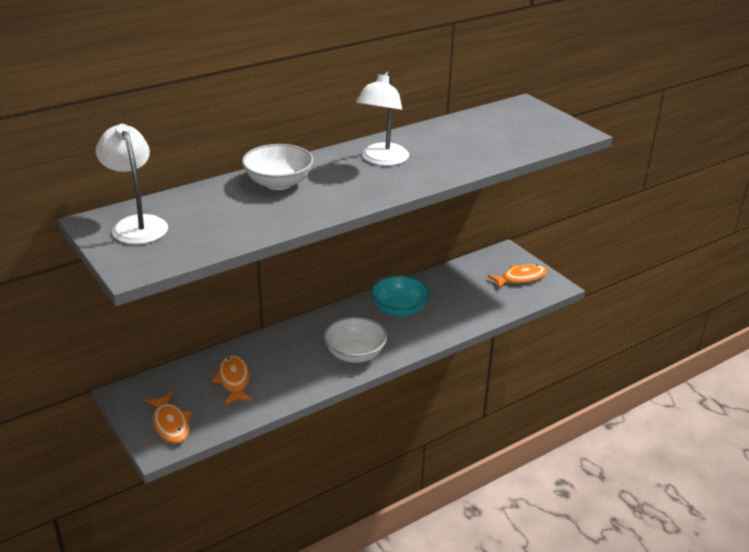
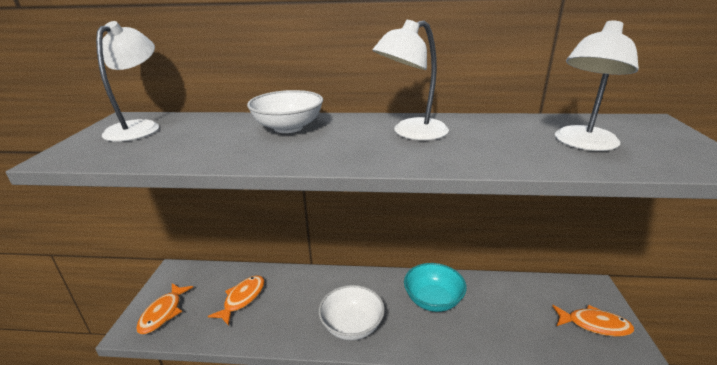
camera: 40 degrees right, 5 degrees down
none -> white lamp [555,20,639,151]

